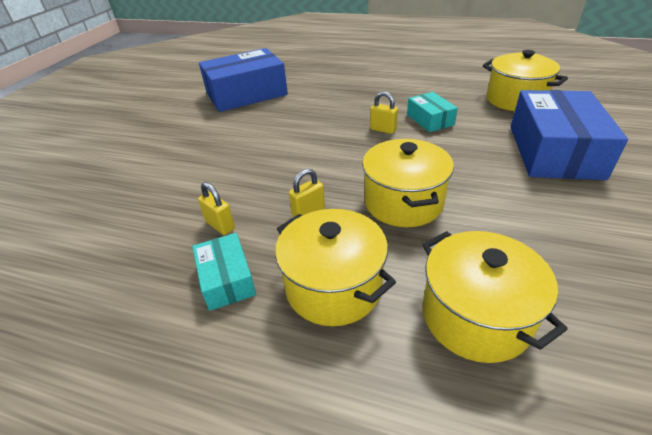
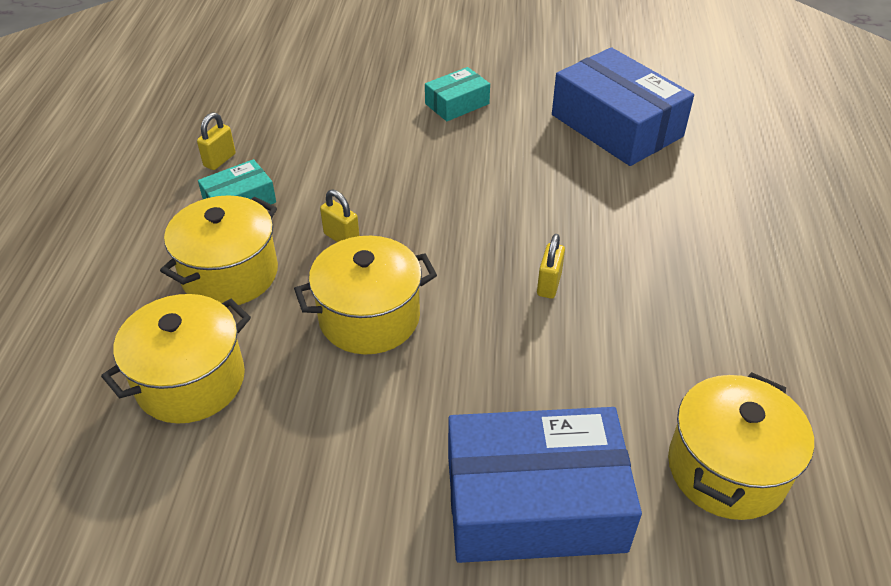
camera: 75 degrees right, 5 degrees up
yellow padlock [198,182,235,235] -> yellow padlock moved to [197,112,236,170]
turquoise box [407,92,458,132] -> turquoise box moved to [425,67,490,121]

